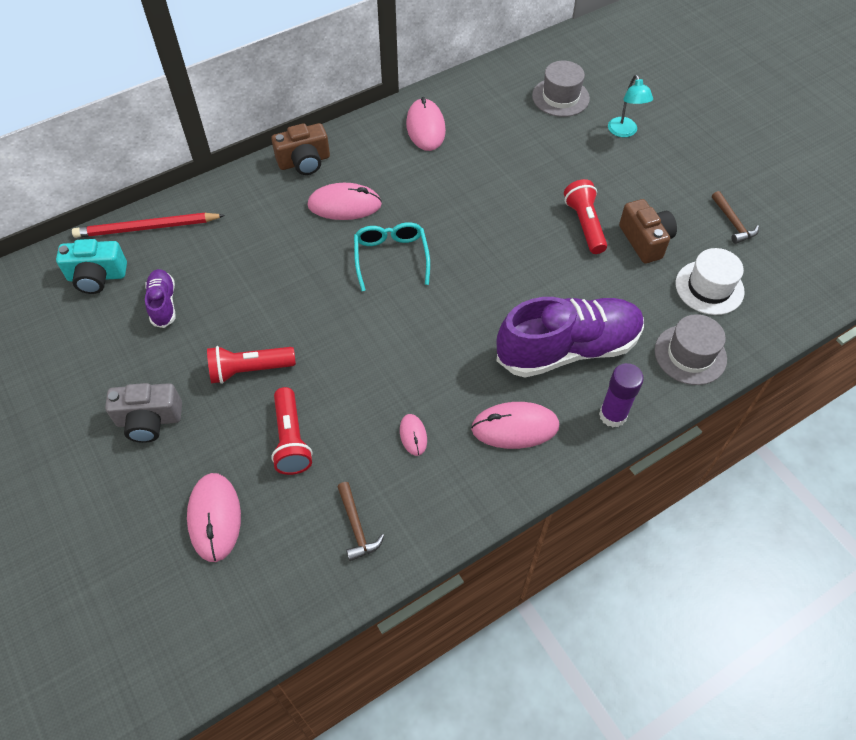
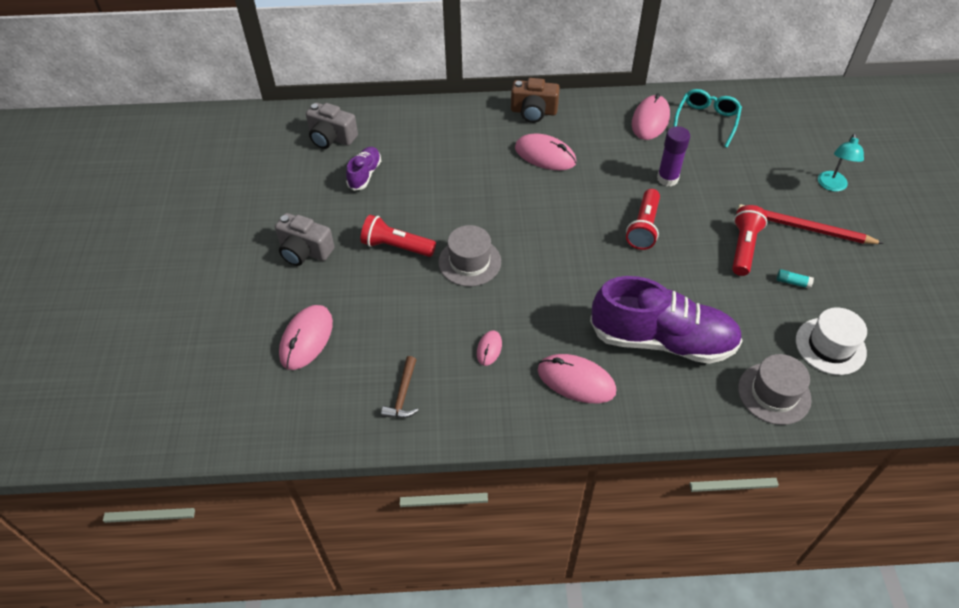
camera: 30 degrees right, 5 degrees down
turquoise camera [56,239,127,294] -> grey camera [306,103,358,149]
red pencil [72,213,225,238] -> red pencil moved to [737,205,884,244]
red flashlight [271,387,312,475] -> red flashlight moved to [626,189,660,250]
turquoise glasses [354,222,430,291] -> turquoise glasses moved to [673,89,742,148]
grey hat [532,61,590,117] -> grey hat moved to [438,225,501,287]
purple glue stick [599,363,644,427] -> purple glue stick moved to [657,126,690,186]
brown camera [619,199,677,263] -> turquoise glue stick [776,269,814,289]
brown hammer [712,191,759,244] -> none

